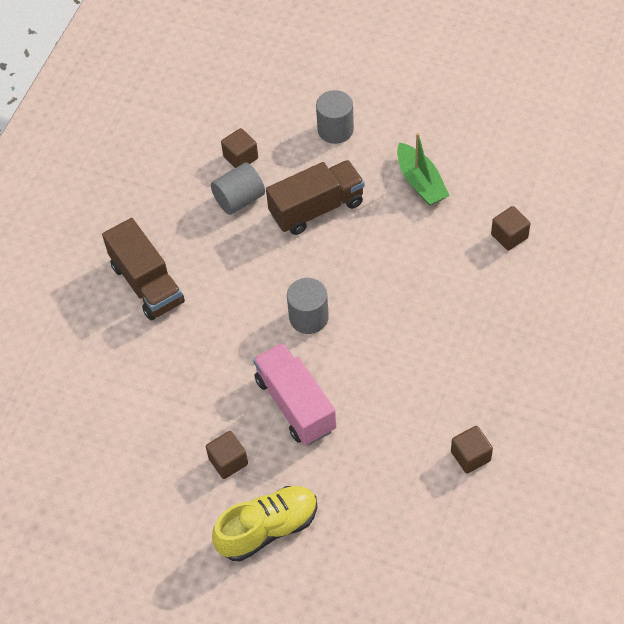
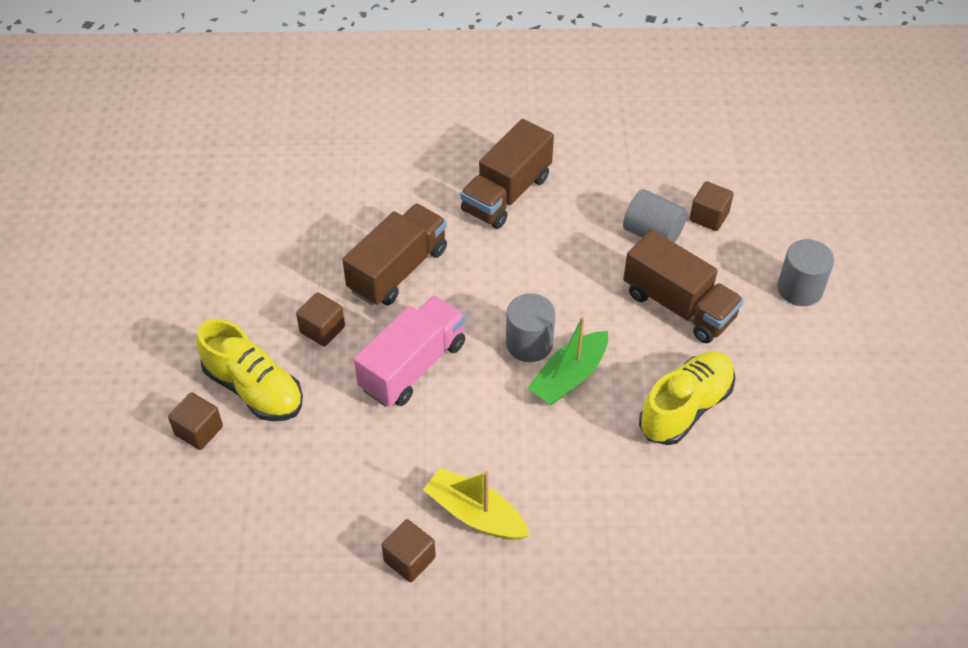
camera: 65 degrees right, 5 degrees down
green boat [397,133,450,206] -> green boat moved to [527,316,608,405]
brown cube [491,206,531,251] -> brown cube moved to [168,392,223,450]
none -> brown truck [342,203,447,306]
none -> yellow boat [423,467,530,540]
none -> yellow shoe [639,352,735,445]

